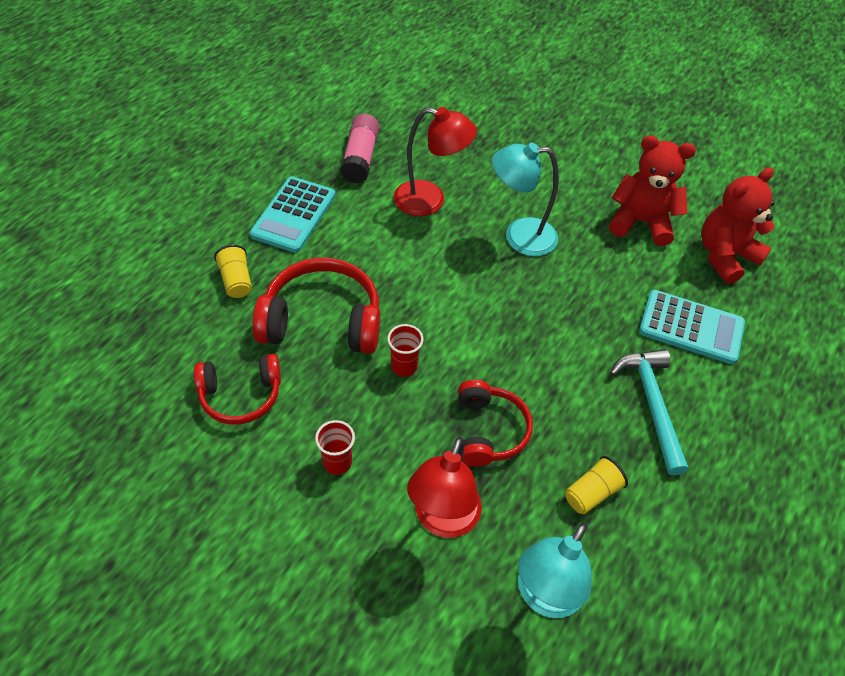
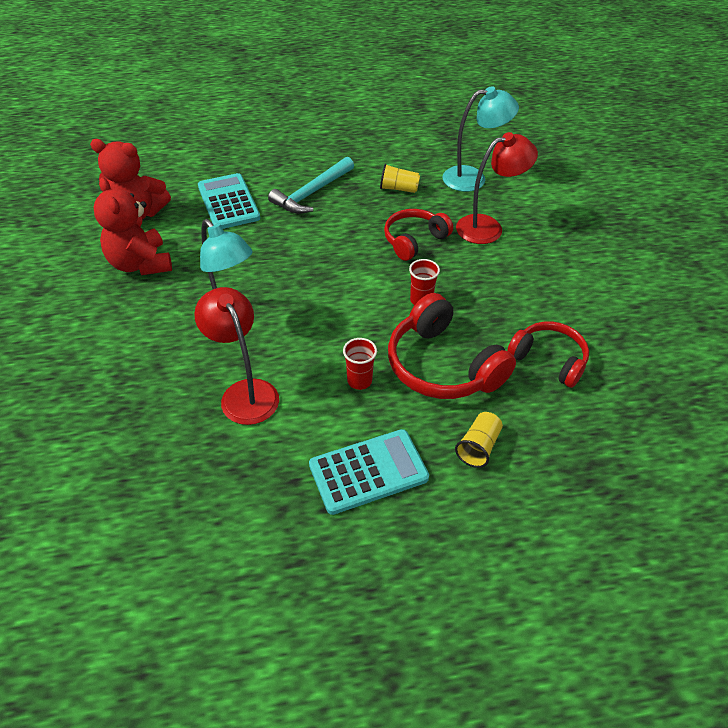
camera: 130 degrees left, 5 degrees down
red cup [315,420,355,475] -> red cup moved to [343,338,377,390]
pink glue stick [340,114,379,183] -> none

